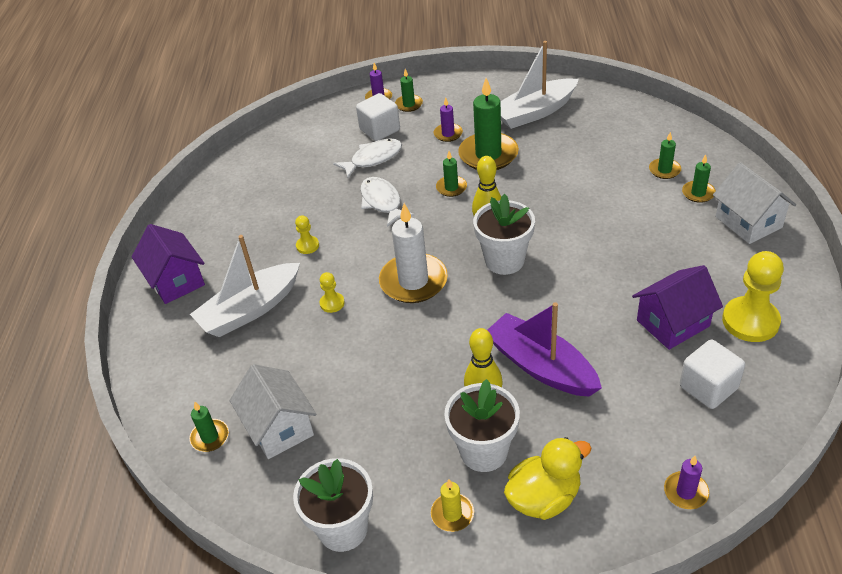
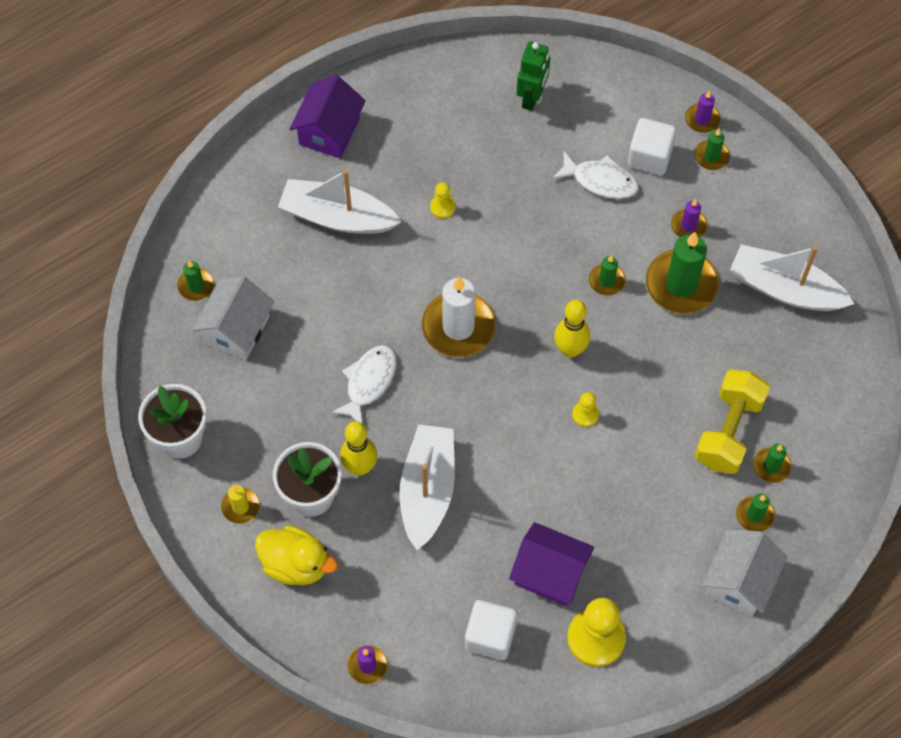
camera: 50 degrees right, 20 degrees up
yellow pawn [320,272,345,313] -> yellow pawn moved to [572,392,599,427]
white fish [360,177,415,227] -> white fish moved to [331,345,397,424]
white flower pot [473,194,535,275] -> none
purple boat [487,302,602,397] -> white boat [399,424,455,550]
none -> green robot [517,42,550,111]
none -> yellow dumbbell [695,369,770,474]

